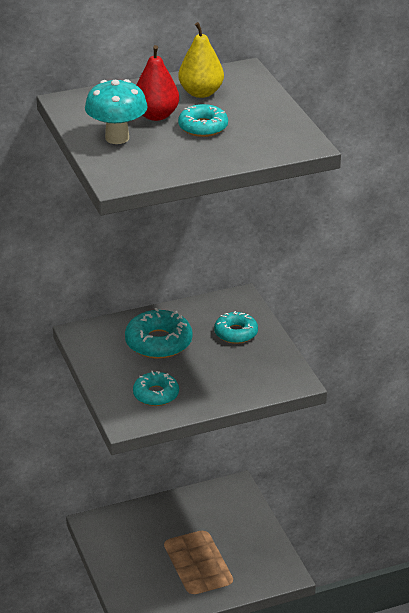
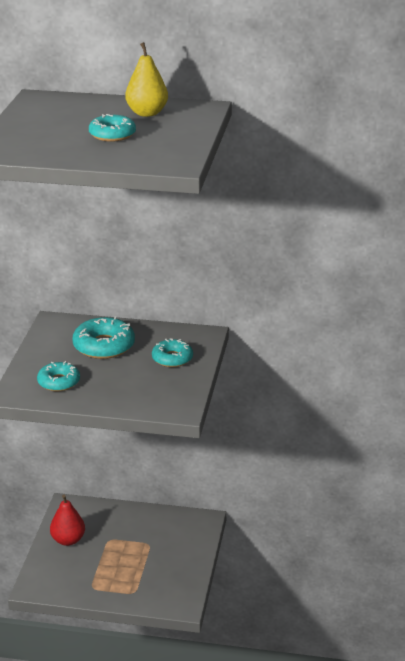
camera: 30 degrees right, 5 degrees down
turquoise mushroom [85,79,148,144] -> none
red pear [137,45,179,121] -> red pear moved to [50,495,85,546]

